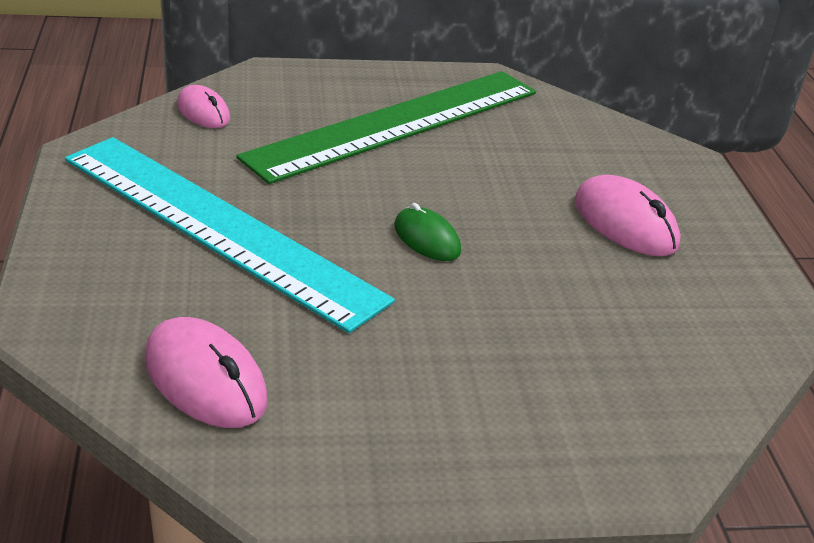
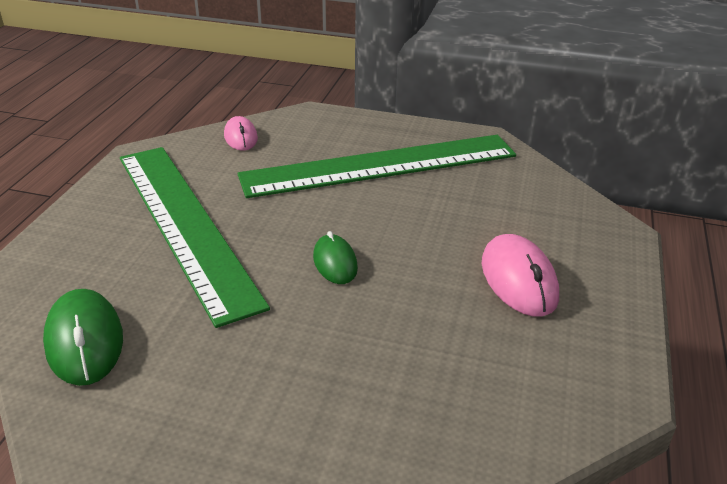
camera: 25 degrees right, 0 degrees up
turquoise ruler [65,137,395,333] -> green ruler [120,147,270,328]
pink mouse [144,317,268,428] -> green mouse [43,289,123,386]

